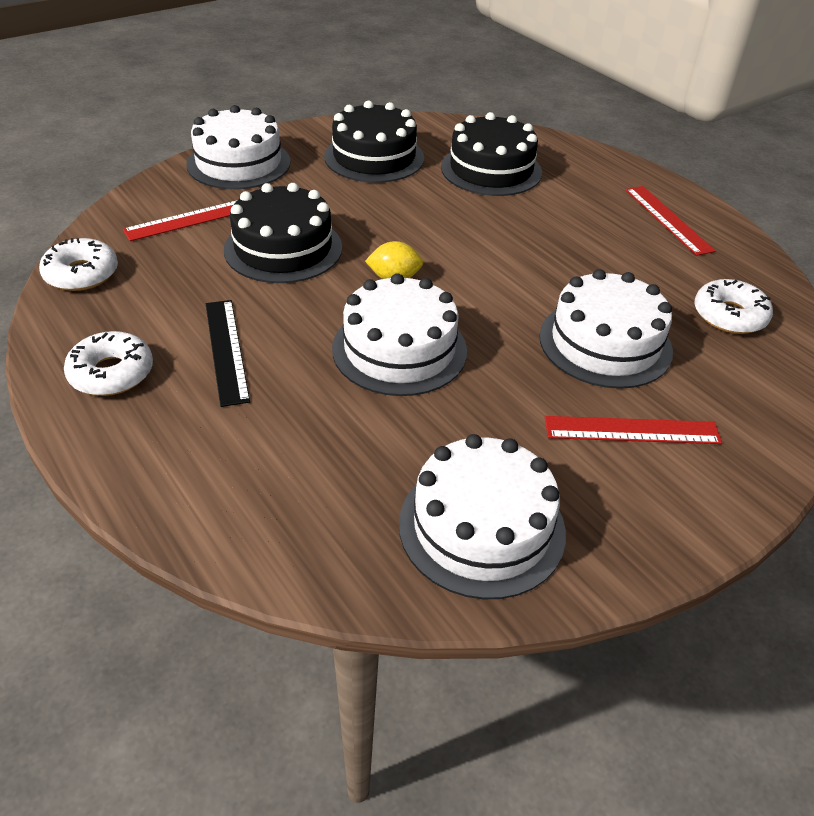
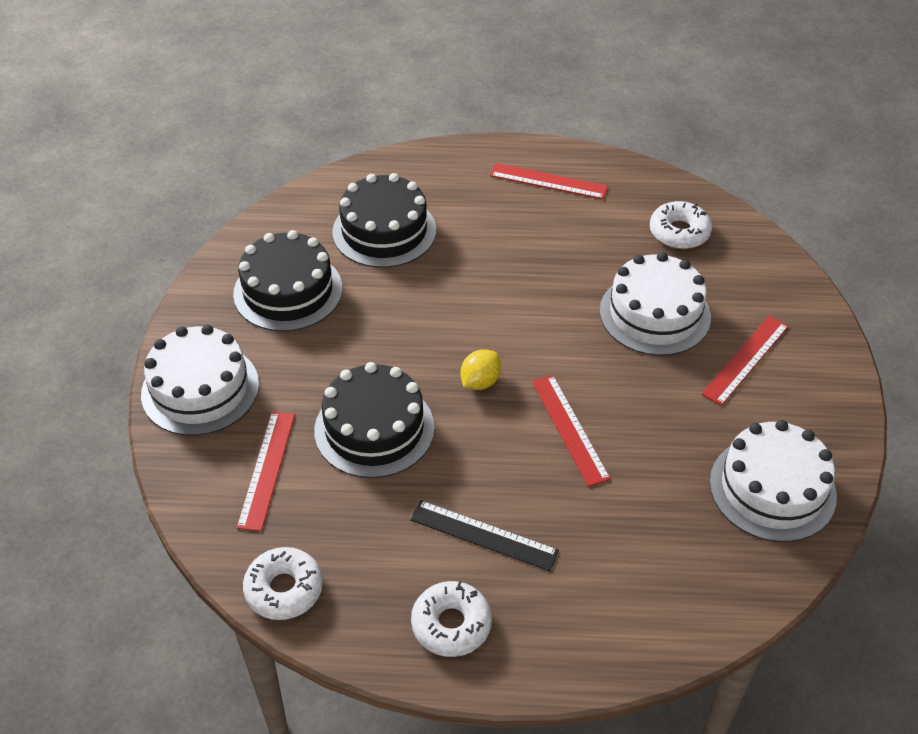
camera: 50 degrees left, 5 degrees up
white cake [332,273,467,396] -> red ruler [532,375,611,487]

